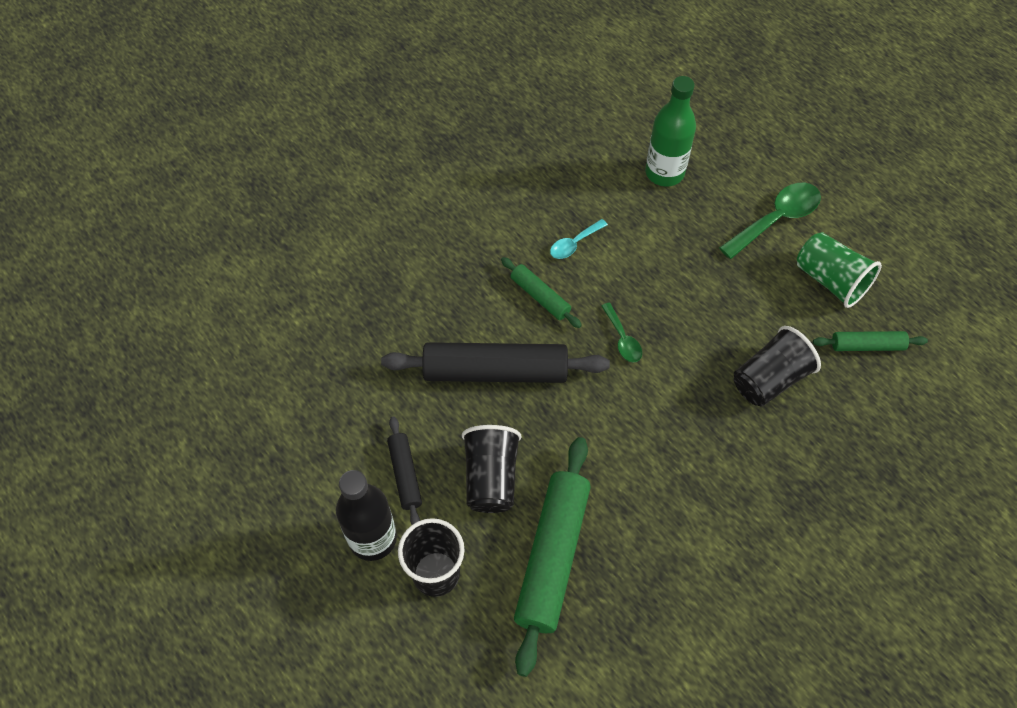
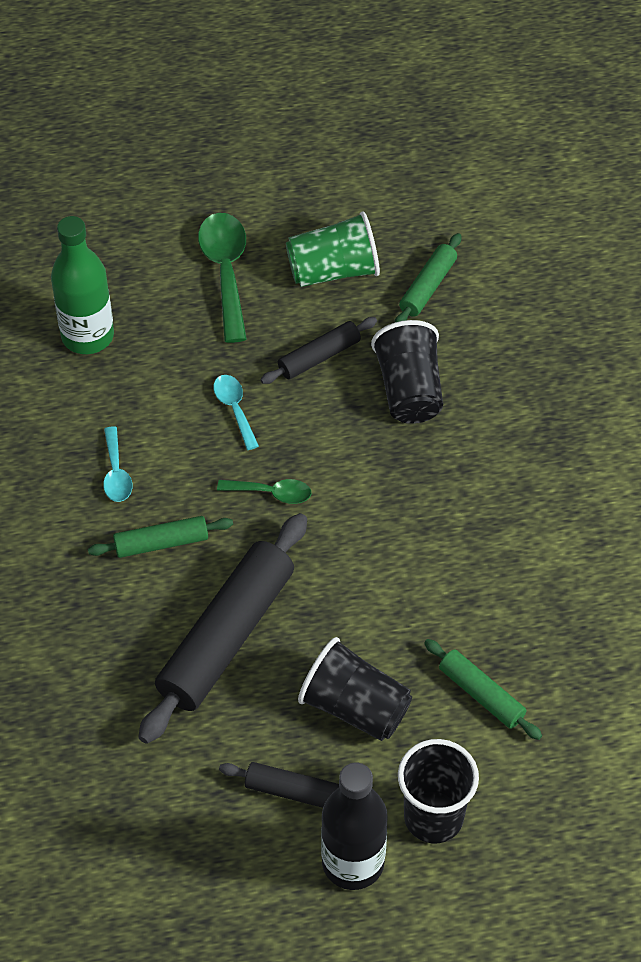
camera: 60 degrees left, 5 degrees down
green rolling pin [514,437,591,677] -> green rolling pin [424,639,542,740], size x0.51
none -> turquoise spoon [213,375,259,450]
none -> black rolling pin [260,317,377,384]

